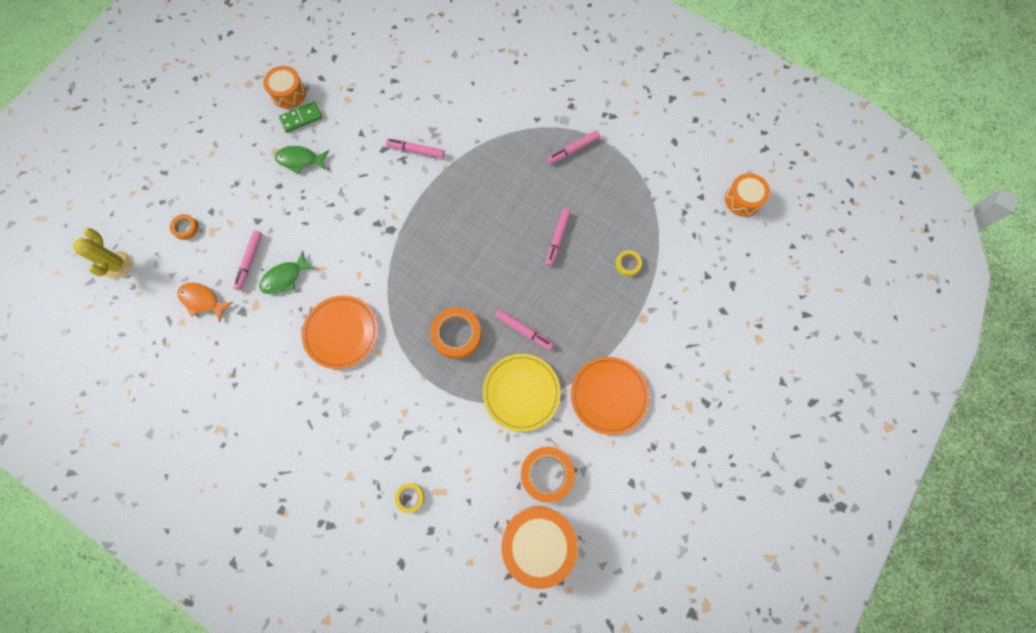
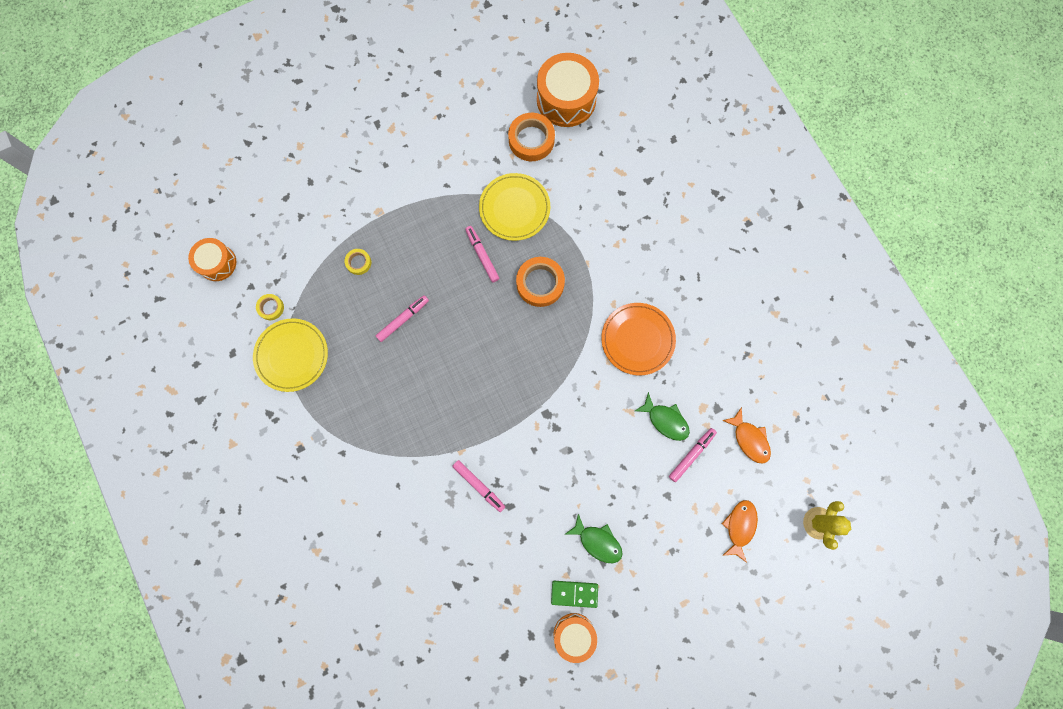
camera: 150 degrees left, 5 degrees up
orange tape [170,214,199,240] -> orange fish [721,500,758,563]
green fish [259,251,314,294] -> green fish turned 45 degrees clockwise [635,392,690,441]
yellow tape [395,483,424,513] -> yellow tape moved to [256,294,284,320]
pink marker [547,130,600,164] -> none
orange plate [571,357,649,435] -> none
none -> yellow plate [253,318,328,392]

